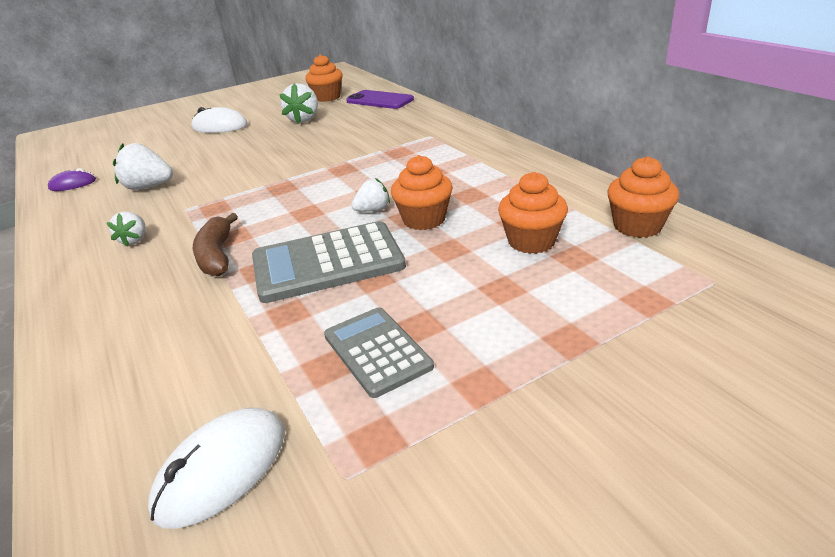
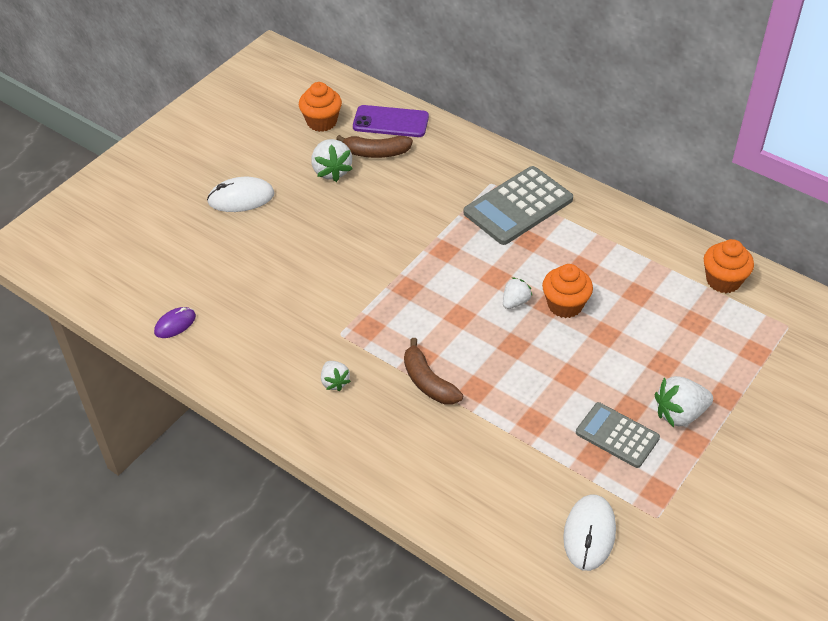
camera: 25 degrees left, 15 degrees up
white strawberry [113,143,173,190] -> white strawberry moved to [655,376,713,427]
grey calculator [252,221,406,303] -> grey calculator moved to [464,166,573,245]
orange cupcake [498,172,568,254] -> none
none -> brown banana [336,135,413,158]

